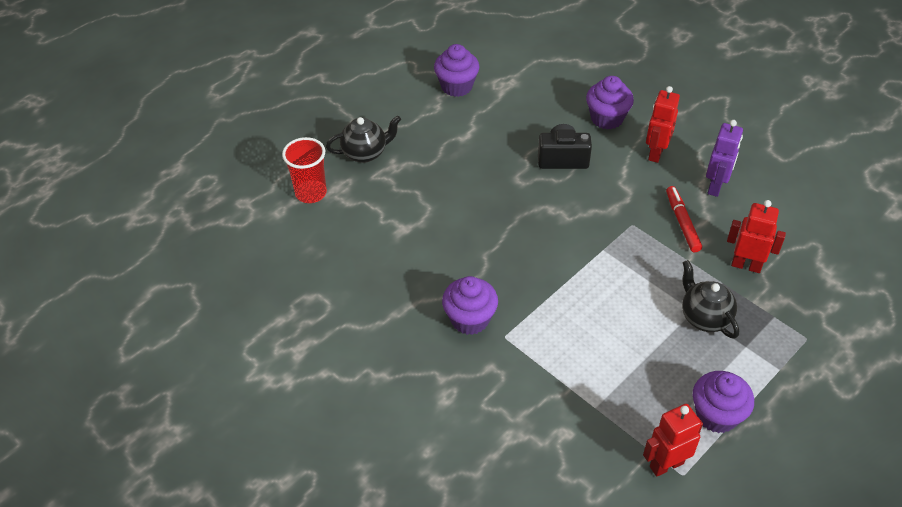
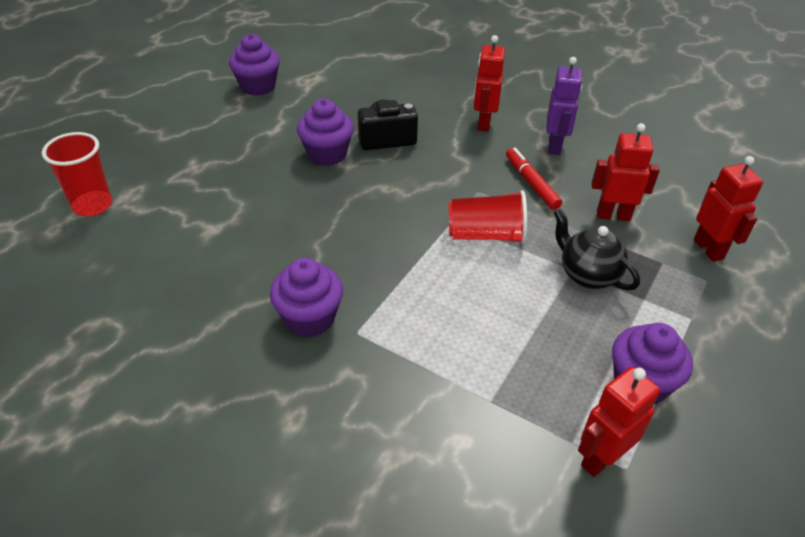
camera: 15 degrees left, 5 degrees down
black teapot [326,115,401,163] -> none
purple cupcake [586,76,634,130] -> purple cupcake moved to [297,99,354,166]
none -> red cup [449,190,527,244]
none -> red robot [694,156,763,262]

